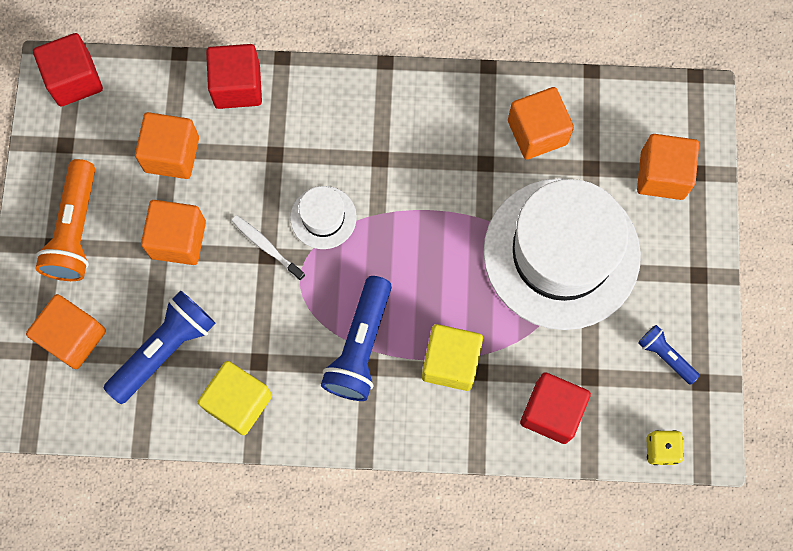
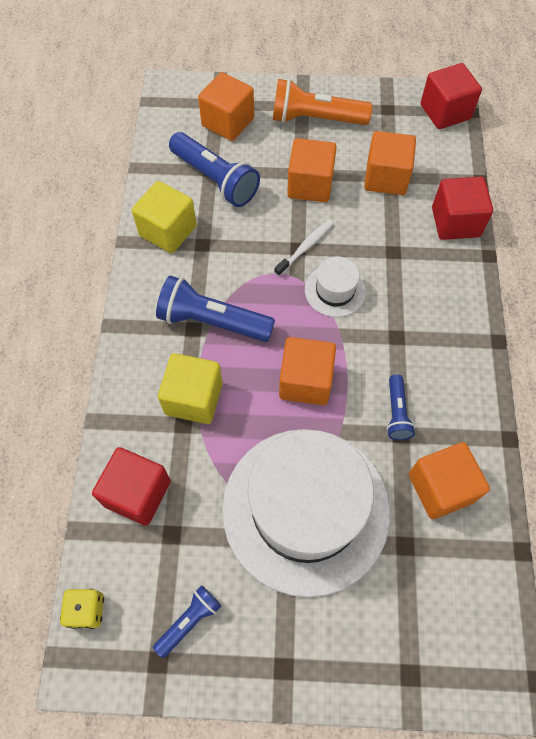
camera: 90 degrees right, 10 degrees down
orange cube [637,134,699,200] -> orange cube moved to [279,337,336,405]
none -> blue flashlight [387,374,415,440]

